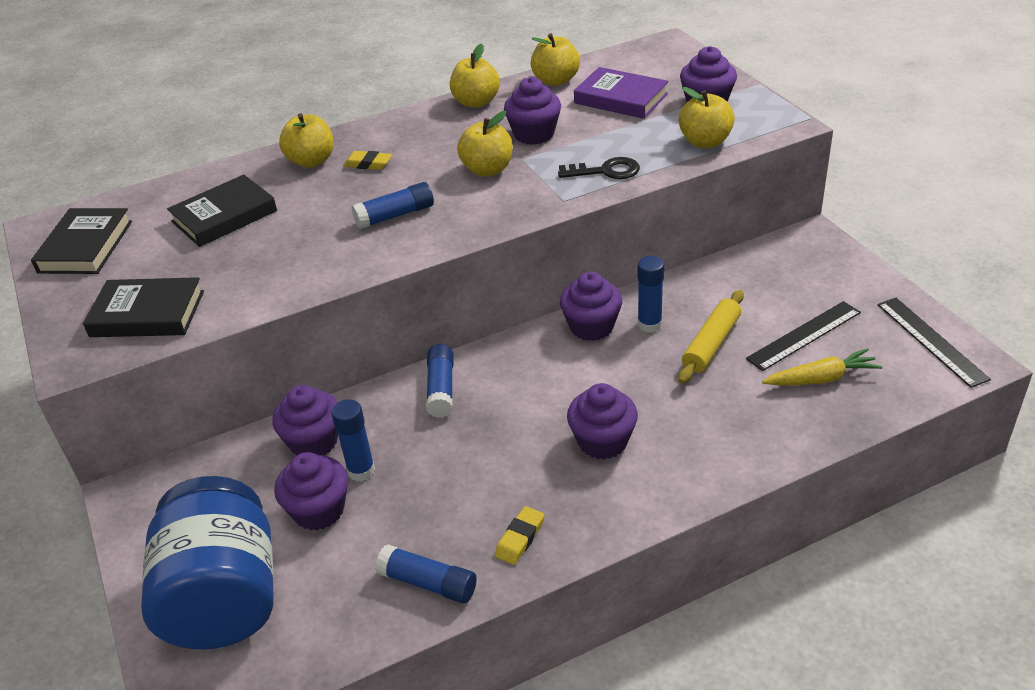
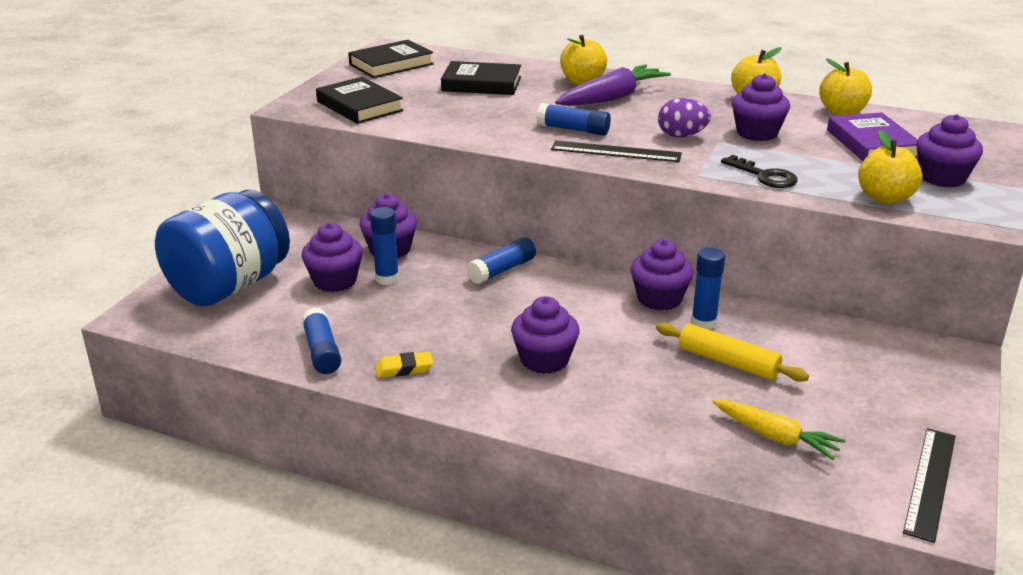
camera: 45 degrees right, 10 degrees down
yellow eraser [343,151,392,170] -> purple carrot [555,64,671,106]
yellow apple [457,111,513,177] -> purple egg [658,98,711,137]
yellow rolling pin [678,290,744,384] -> yellow rolling pin turned 45 degrees clockwise [656,323,809,382]
black ruler [746,301,861,371] -> black ruler moved to [551,140,682,162]

